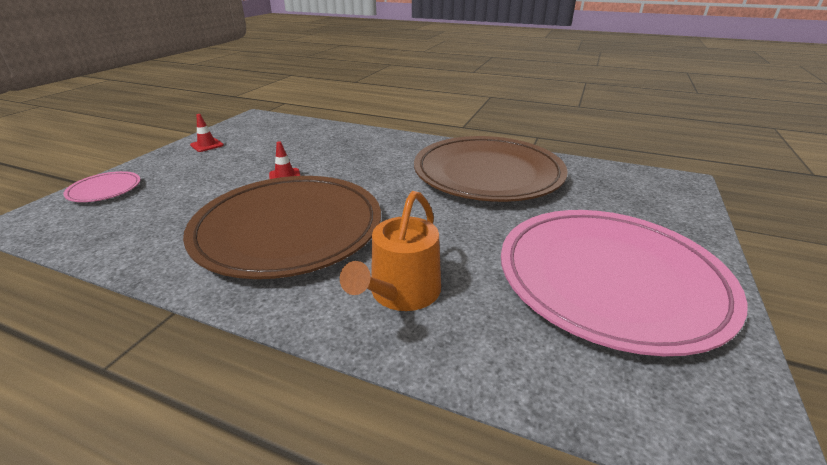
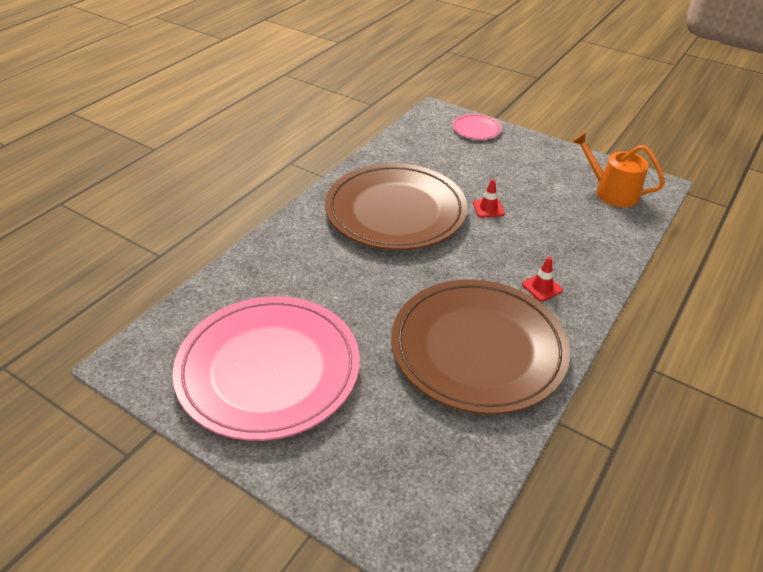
camera: 100 degrees right, 10 degrees up
red traffic cone [190,114,224,152] -> red traffic cone moved to [522,257,563,302]
orange watering can [340,191,441,311] -> orange watering can moved to [572,132,665,207]

